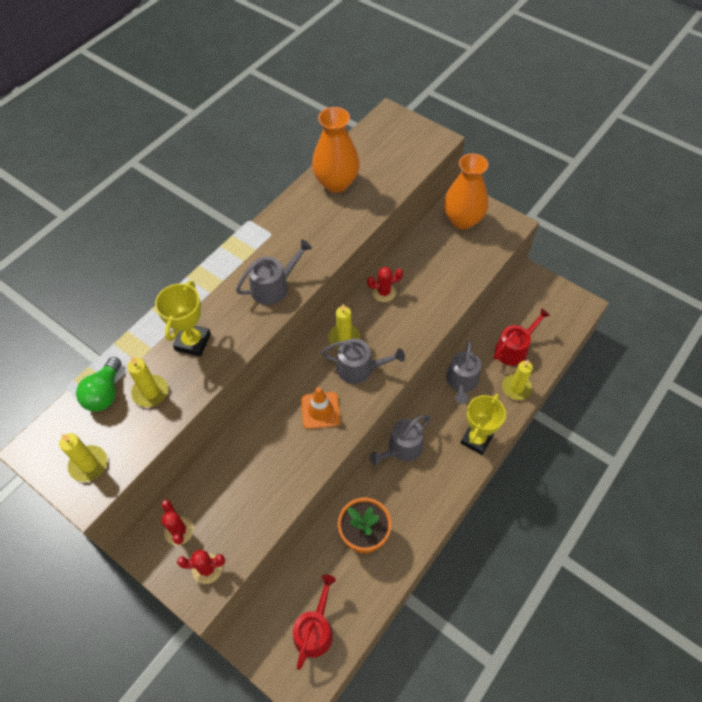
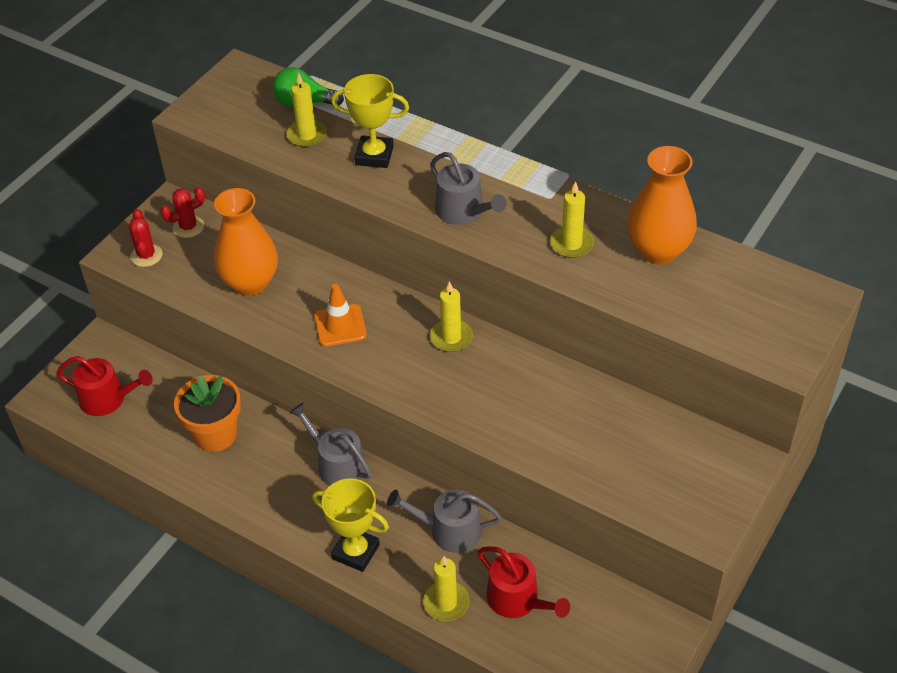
camera: 85 degrees right, 10 degrees down
yellow candle [59,433,107,482] -> yellow candle moved to [550,181,594,258]
grey watering can [321,339,405,384] -> none
red cactus [367,267,403,302] -> none
orange vase [444,153,488,229] -> orange vase moved to [214,188,278,296]

